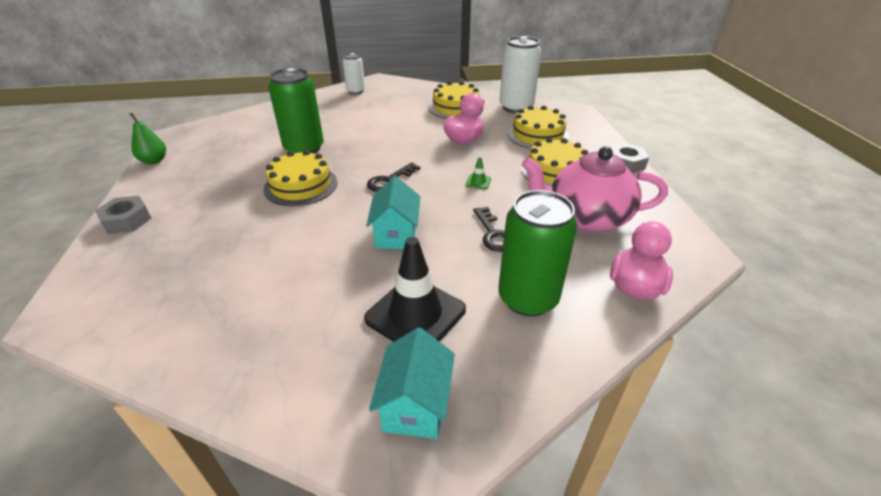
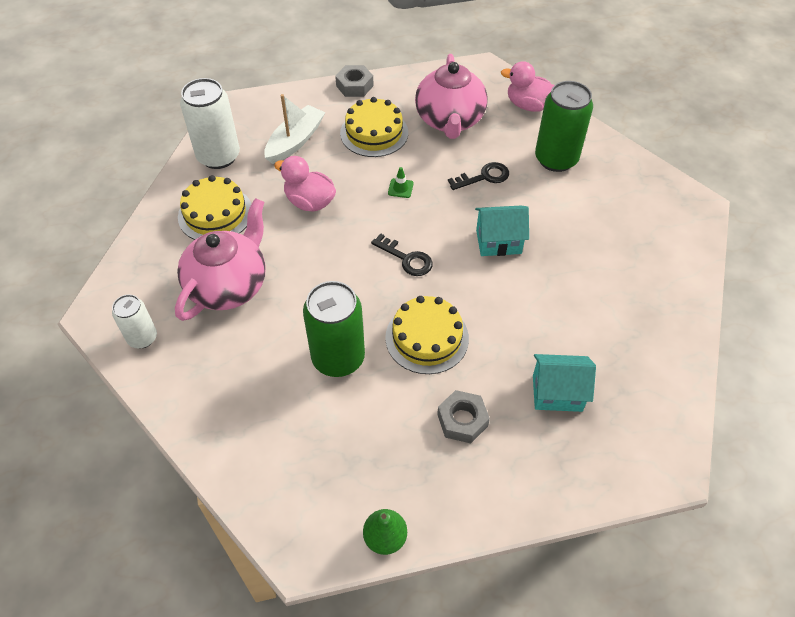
camera: 95 degrees left, 15 degrees up
grey nut [95,196,151,234] -> grey nut moved to [437,390,490,443]
black traffic cone [364,237,466,342] -> none
turquoise house [369,328,455,439] -> turquoise house moved to [533,354,596,412]
yellow cake [507,106,569,149] -> white boat [264,94,326,164]
none -> pink teapot [175,198,266,321]

